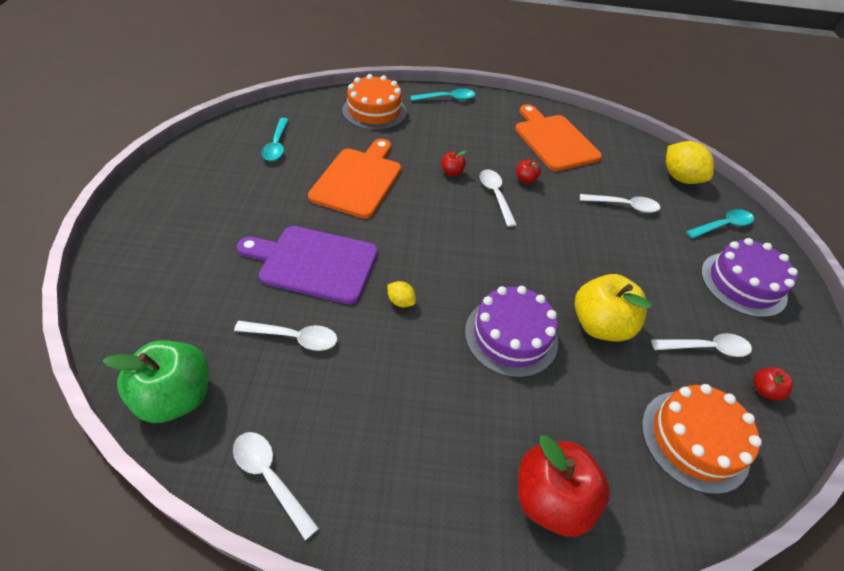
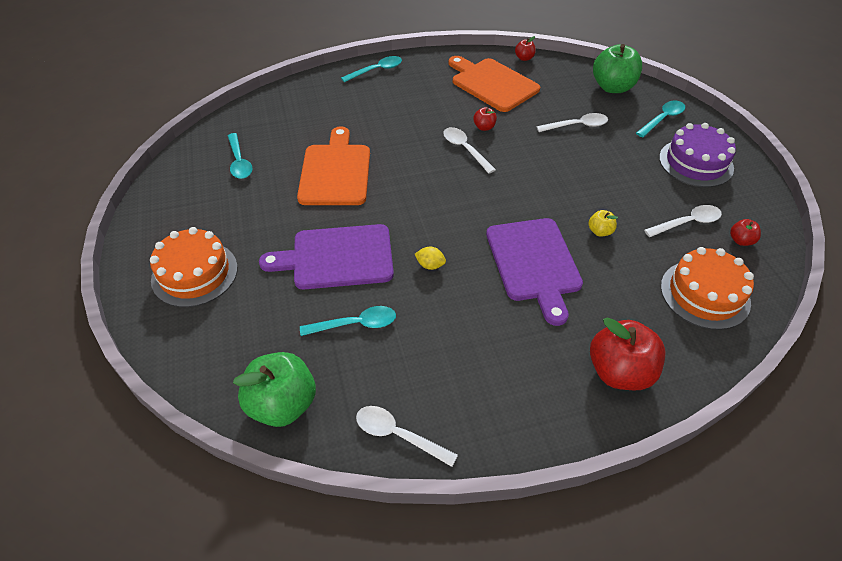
camera: 15 degrees left, 0 degrees up
white spoon [234,321,337,351] -> turquoise spoon [300,306,396,336]
orange cake [342,74,407,130] -> orange cake moved to [150,227,238,307]
red apple [441,151,467,176] -> red apple moved to [515,36,536,61]
purple cake [465,286,558,378] -> purple cutting board [486,218,583,326]
yellow apple [575,274,652,341] -> yellow apple [588,210,618,237], size x0.46
yellow lemon [666,141,714,184] -> green apple [593,44,642,93]

